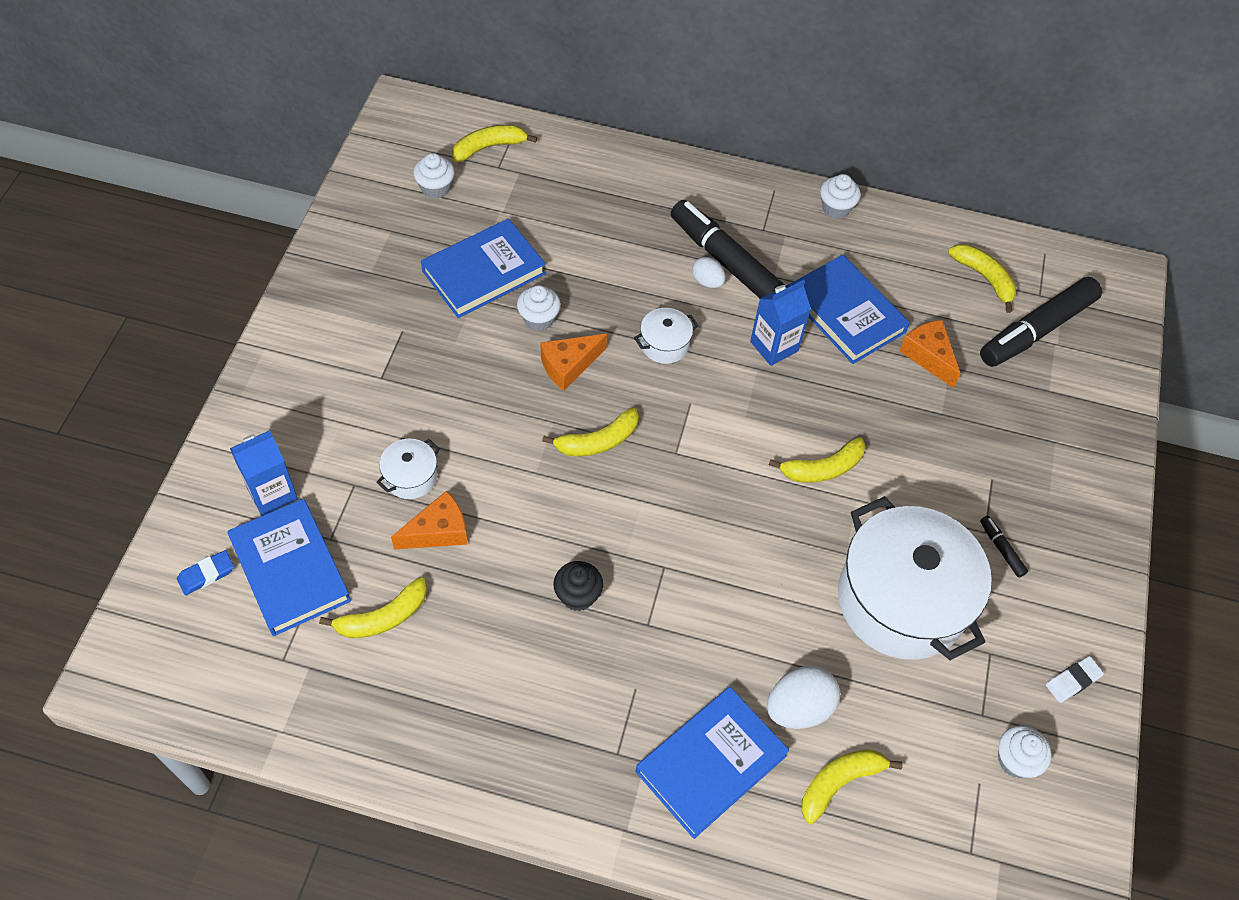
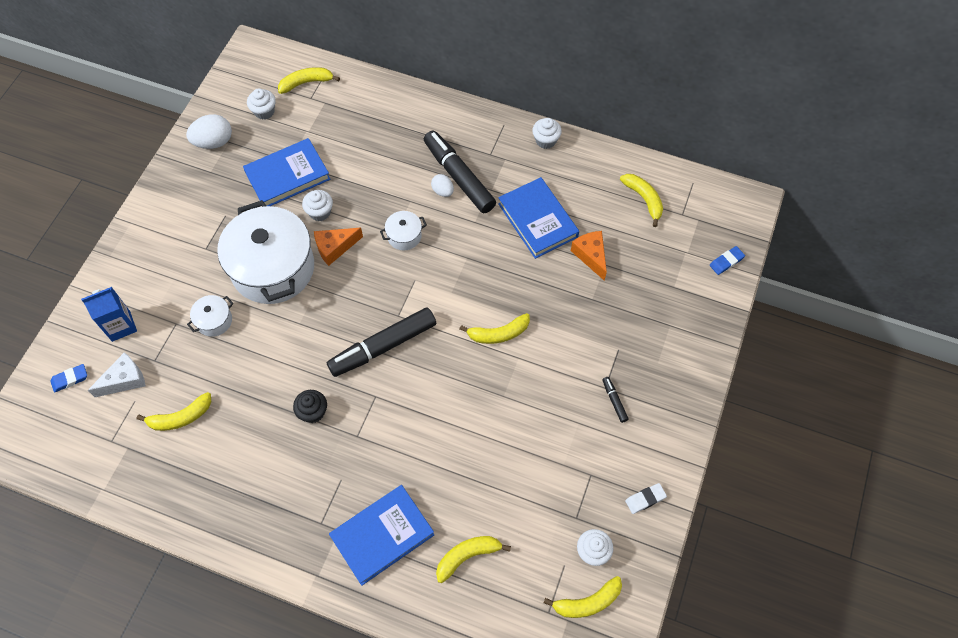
camera: 10 degrees right, 5 degrees up
blue book [228,499,351,636] -> white cheese [88,352,146,397]
orange cheese [391,491,468,550] -> none
yellow banana [542,407,639,456] -> yellow banana moved to [544,576,622,618]
blue carton [750,280,811,366] -> none
white egg [767,666,841,729] -> white egg moved to [186,114,232,149]
white pot [838,496,992,660] -> white pot moved to [217,200,314,304]
black marker [980,277,1102,367] -> black marker moved to [327,307,436,377]
none -> blue eraser [710,246,745,275]

